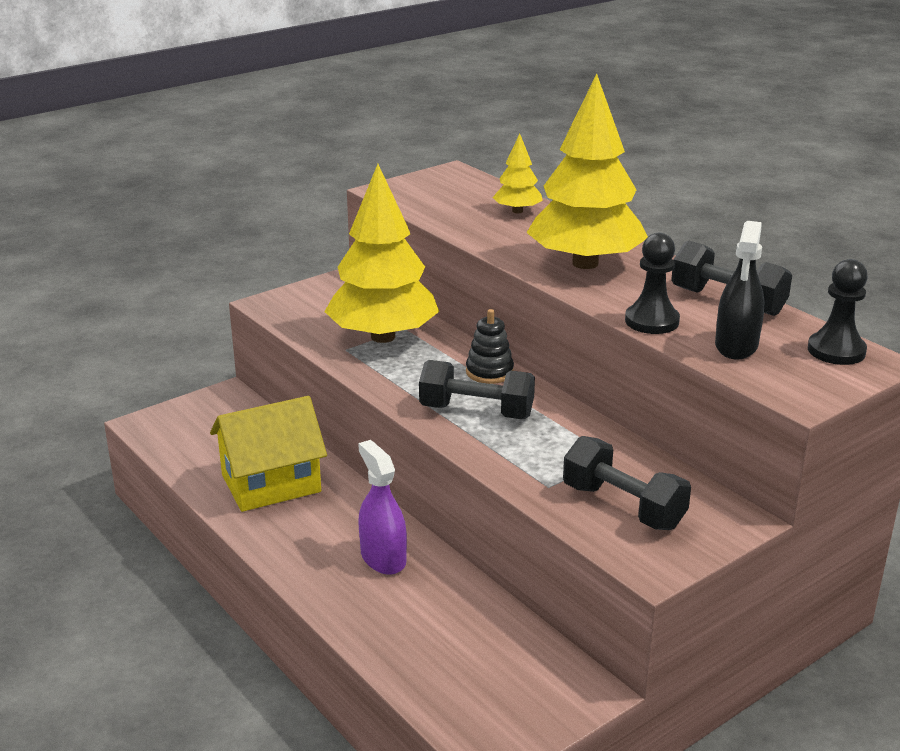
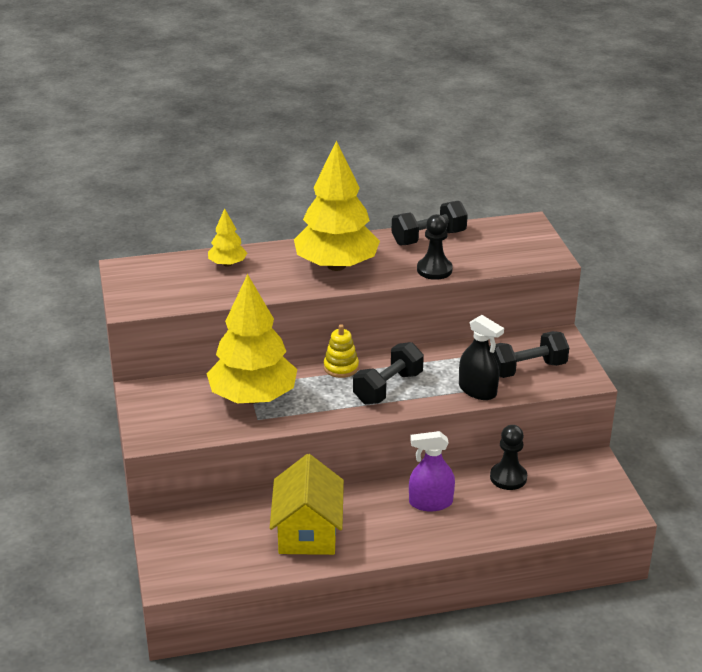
camera: 65 degrees left, 5 degrees up
black stacking toy [466,309,514,384] -> yellow stacking toy [324,324,359,378]
black spray bottle [715,221,764,360] -> black spray bottle moved to [459,315,504,400]
black pawn [808,259,868,365] -> black pawn moved to [490,425,527,490]

